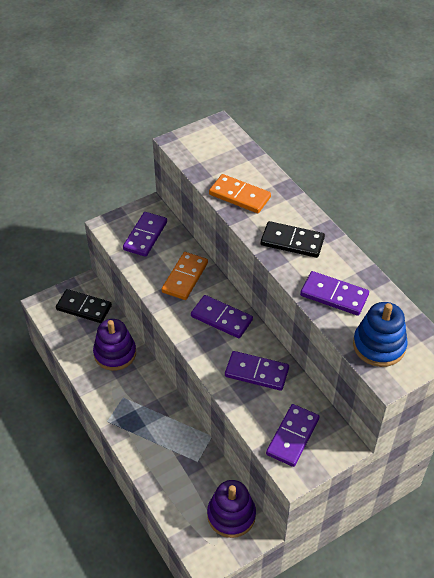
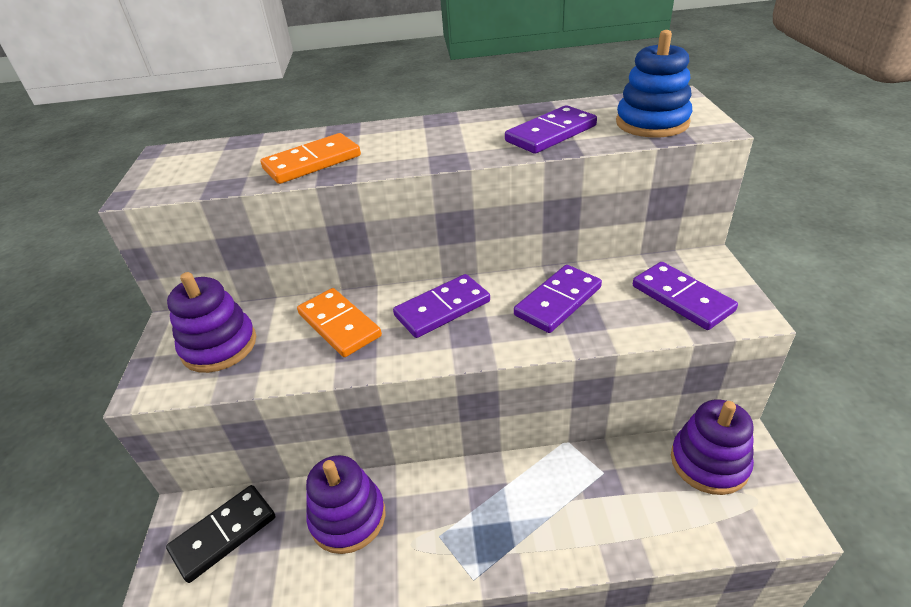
camera: 60 degrees left, 10 degrees down
purple domino [123,212,167,257] -> purple stacking toy [167,272,256,373]
black domino [261,221,325,258] -> none

